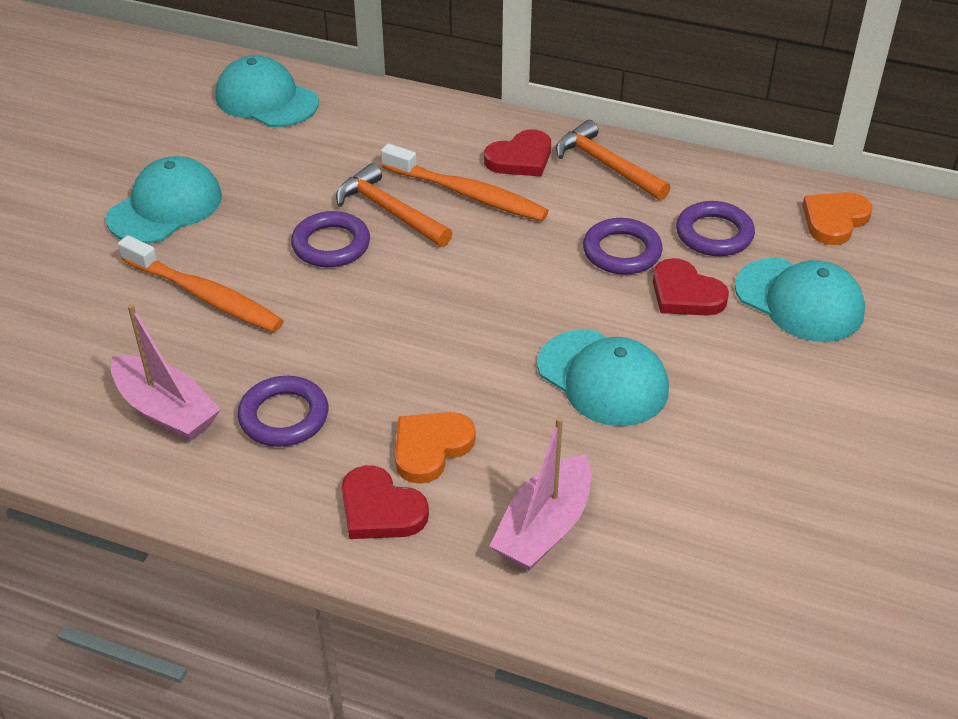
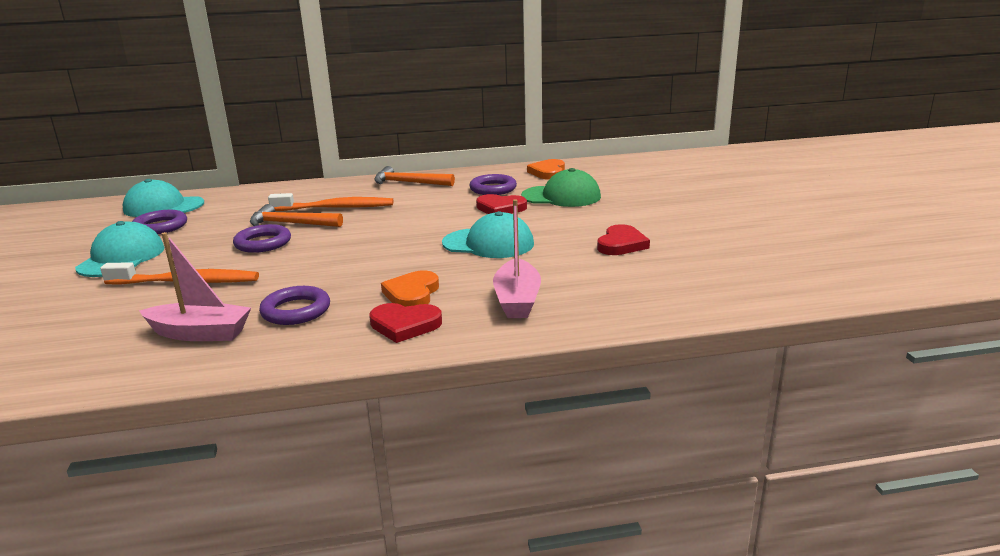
camera: 30 degrees left, 20 degrees down
red heart [484,129,551,176] -> red heart moved to [597,224,650,255]
purple ring [583,218,662,275] -> purple ring moved to [132,210,187,234]
turquoise cap [735,258,865,342] -> green cap [521,168,601,207]

